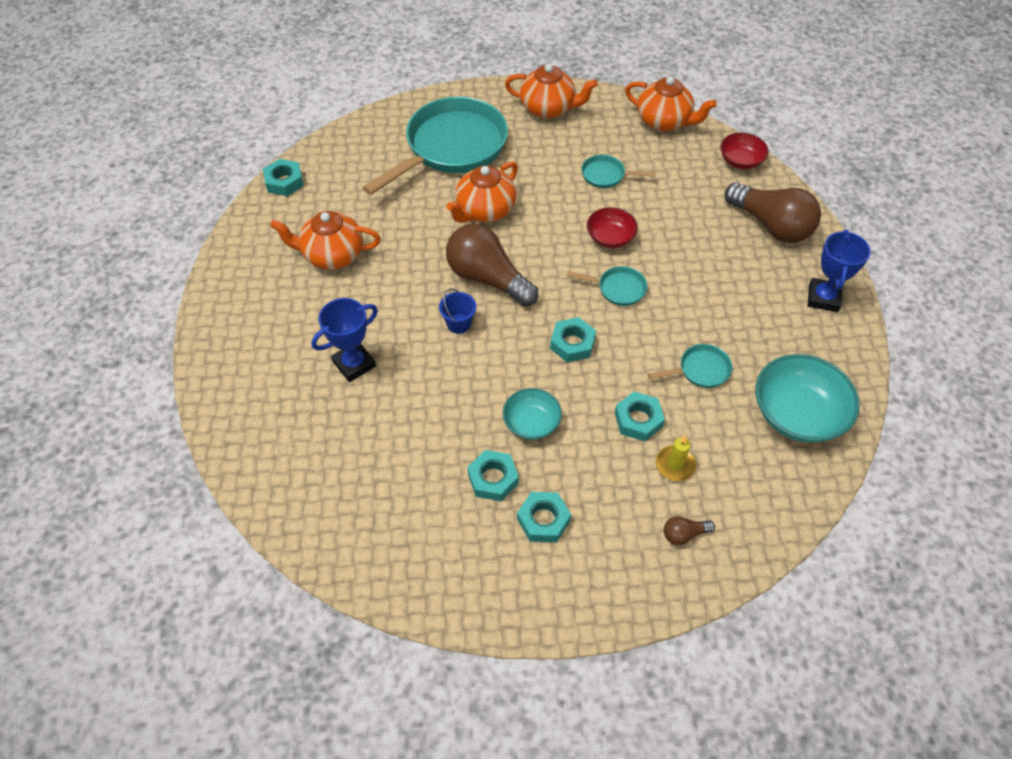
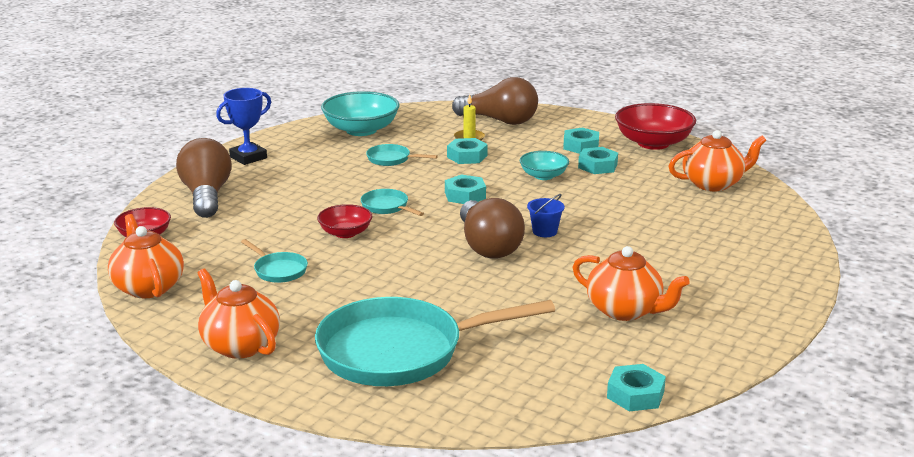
camera: 145 degrees left, 30 degrees down
blue trophy [311,298,378,382] -> none
orange teapot [446,161,518,223] -> orange teapot moved to [668,130,767,191]
brown light bulb [664,516,715,545] -> brown light bulb [452,77,538,125], size x2.36
none -> red bowl [615,103,696,150]

